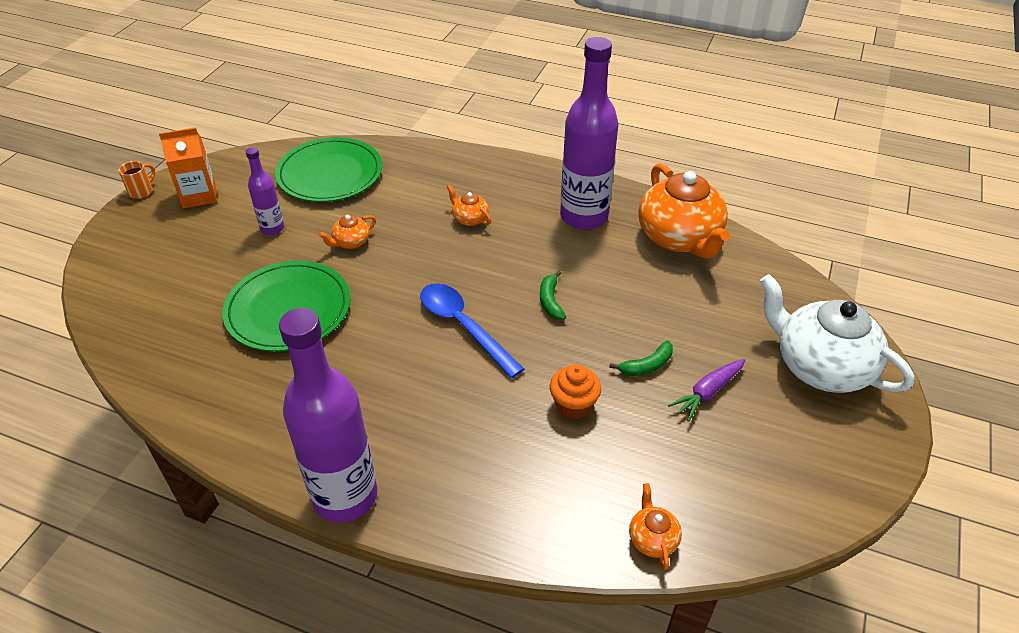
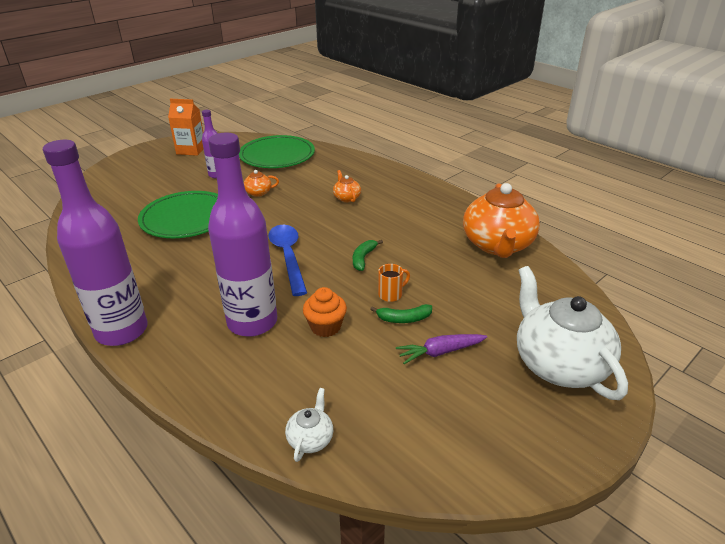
camera: 25 degrees right, 10 degrees down
orange mug [118,161,155,199] -> orange mug moved to [378,264,410,302]
purple bottle [560,37,619,230] -> purple bottle moved to [208,133,277,337]
orange teapot [629,483,682,570] -> white teapot [285,388,333,462]

